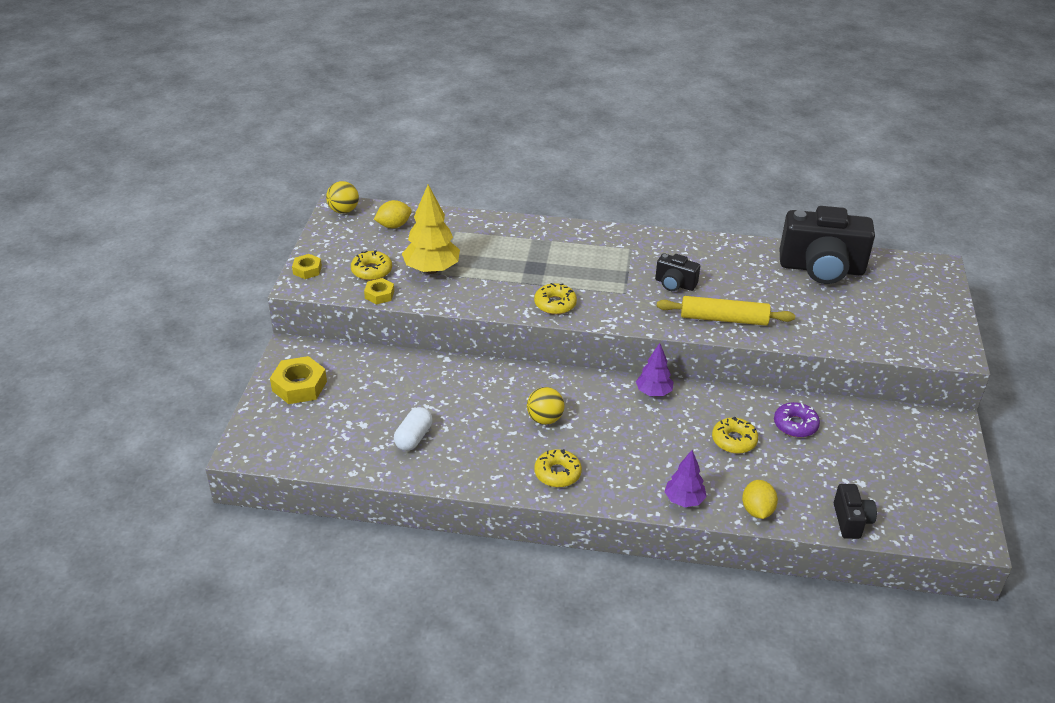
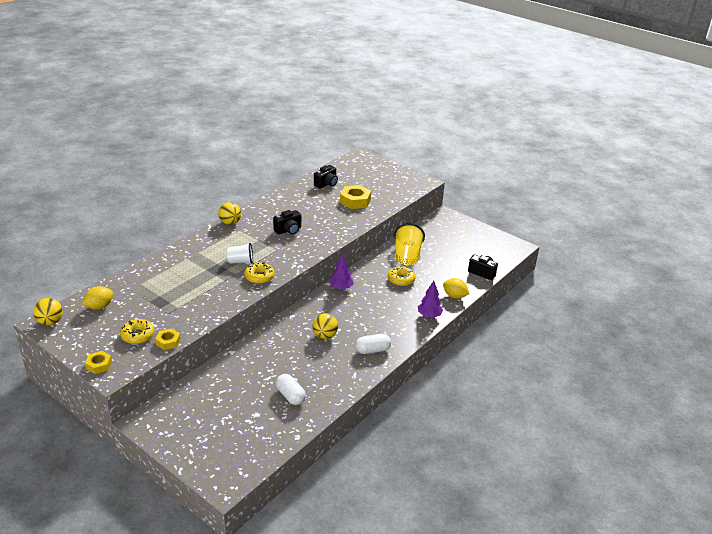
camera: 60 degrees left, 5 degrees down
yellow nut [270,356,327,404] -> yellow nut moved to [340,185,371,209]
yellow lemon [374,200,412,228] -> yellow lemon turned 45 degrees clockwise [82,286,113,309]
yellow tree [402,185,460,274] -> none
yellow donut [534,449,582,487] -> white capsule [355,334,391,354]
yellow rolling pin [656,296,795,326] -> none
purple donut [774,402,820,437] -> yellow cup [394,223,425,265]
black camera [780,206,875,284] -> black camera [314,165,338,189], size x0.48
none -> yellow ball [218,202,241,225]
none -> white cup [227,243,253,264]

